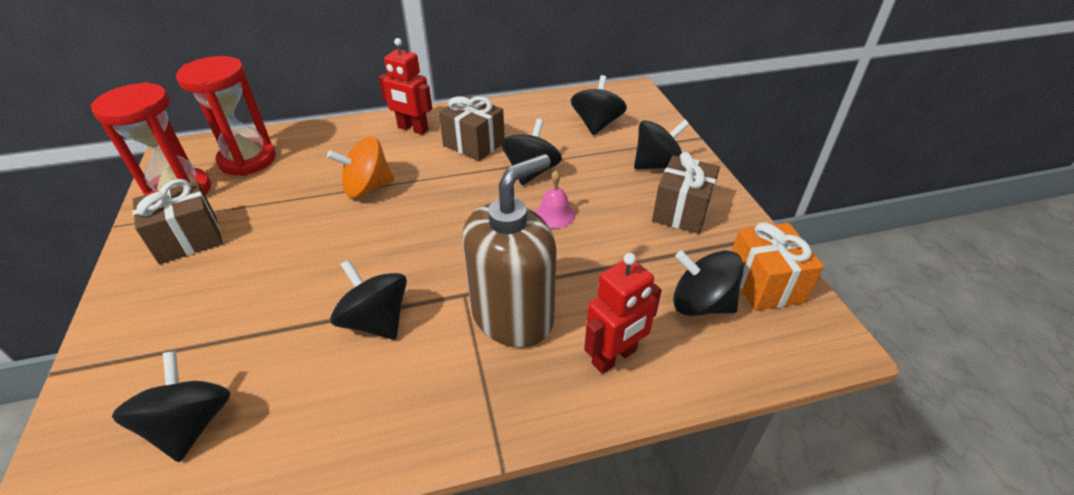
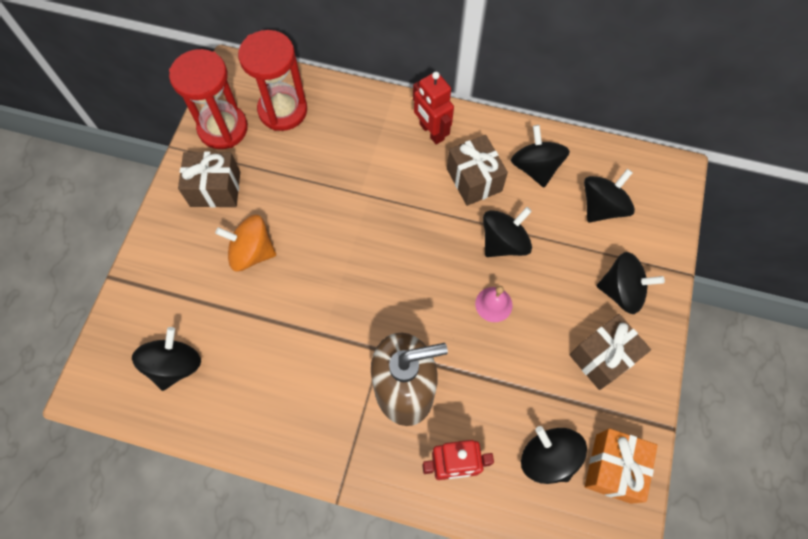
camera: 30 degrees right, 25 degrees up
orange spinning top [327,136,394,198] -> orange spinning top moved to [215,215,276,272]
black spinning top [330,260,407,340] -> black spinning top moved to [511,125,570,187]

